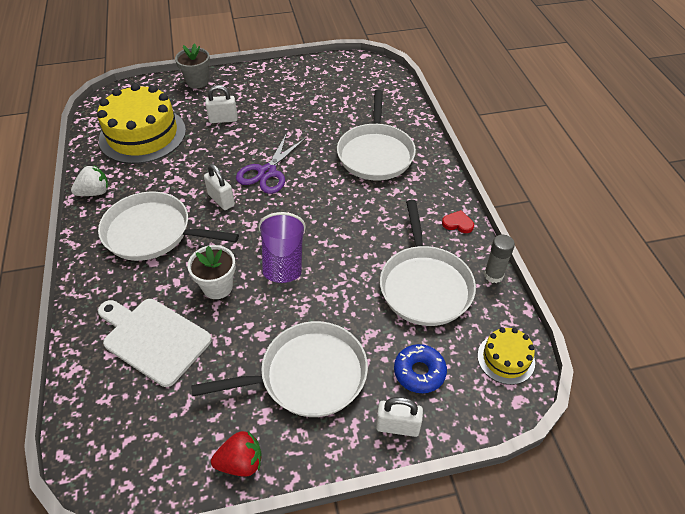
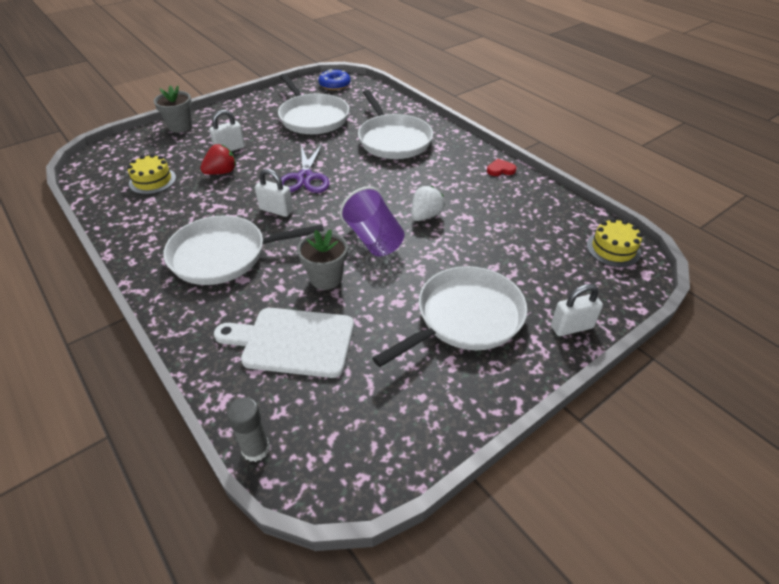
camera: 25 degrees left, 5 degrees down
white strawberry [71,165,108,196] -> white strawberry moved to [411,186,445,221]
yellow cake [97,83,186,164] -> yellow cake [127,154,176,194], size x0.49
white flower pot [188,245,236,299] -> grey flower pot [297,229,348,290]
red strawberry [211,431,261,477] -> red strawberry moved to [200,144,236,175]
white pan [380,200,476,326] -> white pan moved to [278,74,349,134]
blue donut [394,344,447,393] -> blue donut moved to [318,69,351,90]
grey glue stick [484,235,515,283] -> grey glue stick moved to [226,397,270,462]

